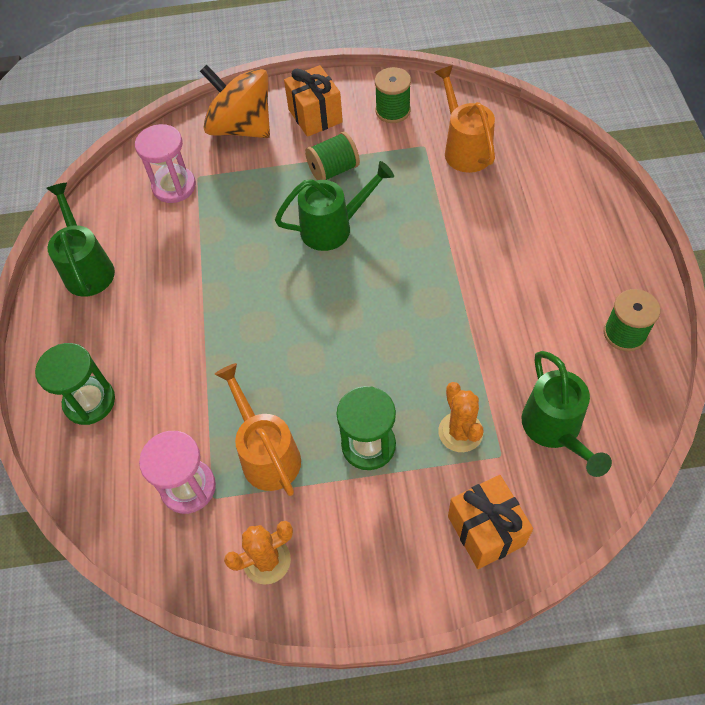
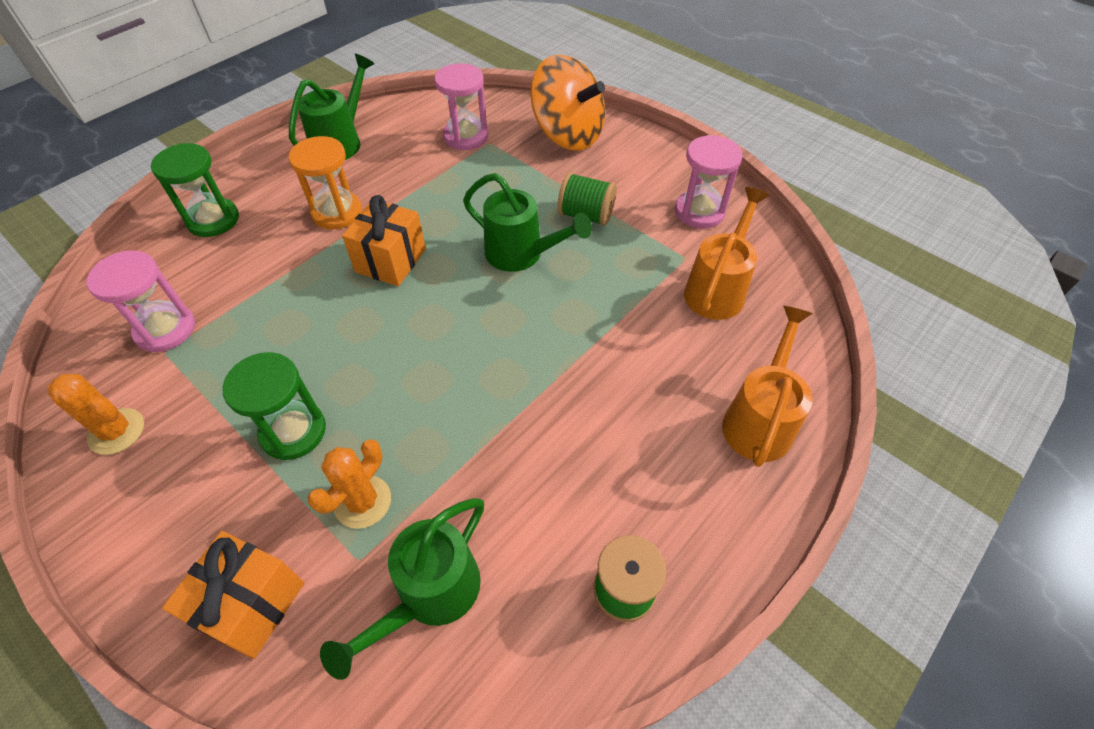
camera: 45 degrees right, 5 degrees down
orange spinning top [200,64,270,138] -> orange spinning top turned 135 degrees clockwise [530,55,605,151]
orange watering can [215,363,301,496] -> orange watering can moved to [722,306,813,467]
orange gift [284,65,343,137] -> orange gift moved to [342,195,426,286]
green spool [375,67,411,123] -> pink hourglass [675,135,742,229]
none -> orange hourglass [289,136,362,229]

